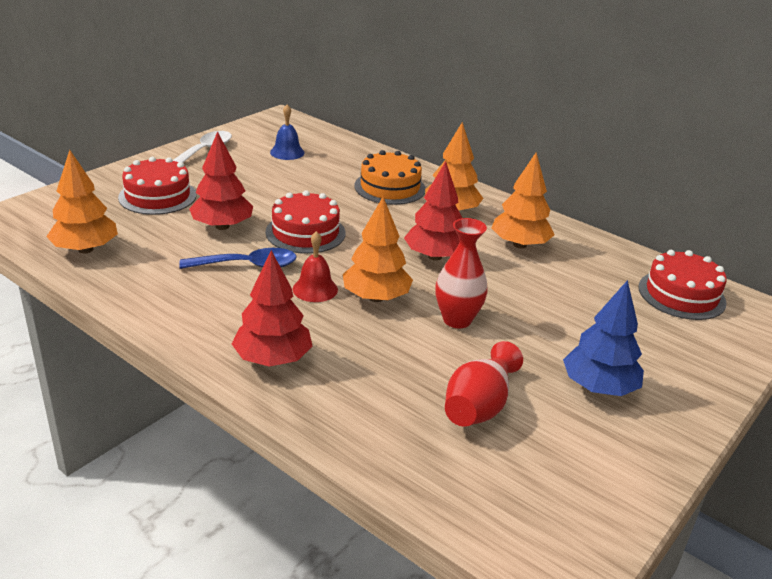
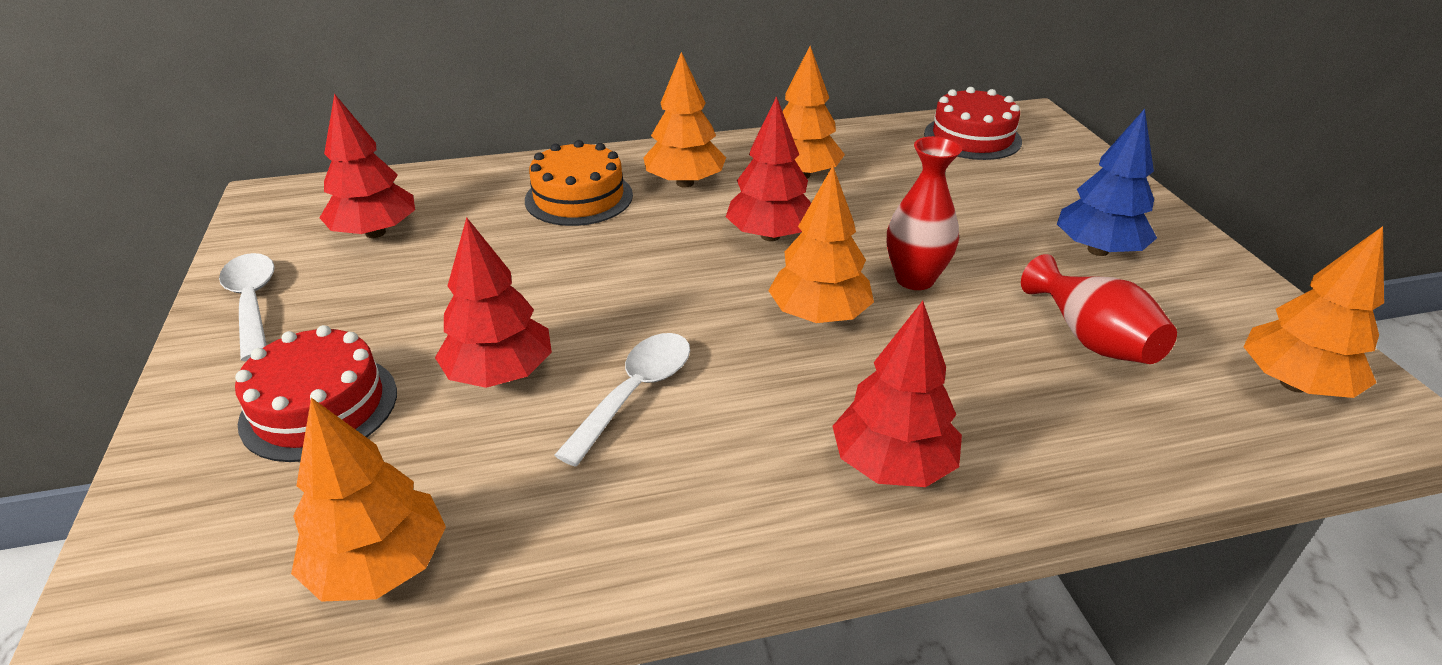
camera: 50 degrees left, 5 degrees up
blue spoon [179,248,297,269] -> white spoon [554,333,690,467]
red cake [265,190,346,254] -> none
blue bell [270,104,305,160] -> red tree [319,94,415,238]
red bell [293,231,338,302] -> none
none -> orange tree [1243,226,1384,398]

